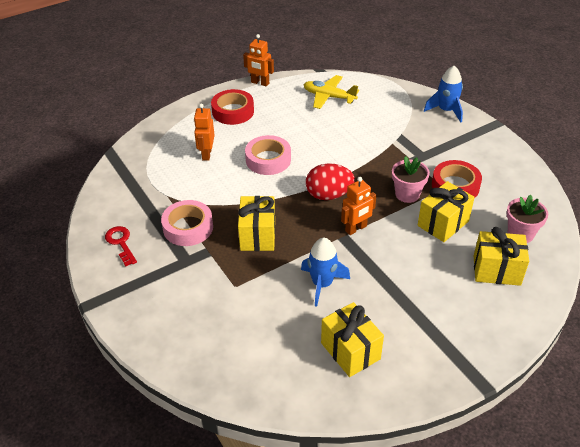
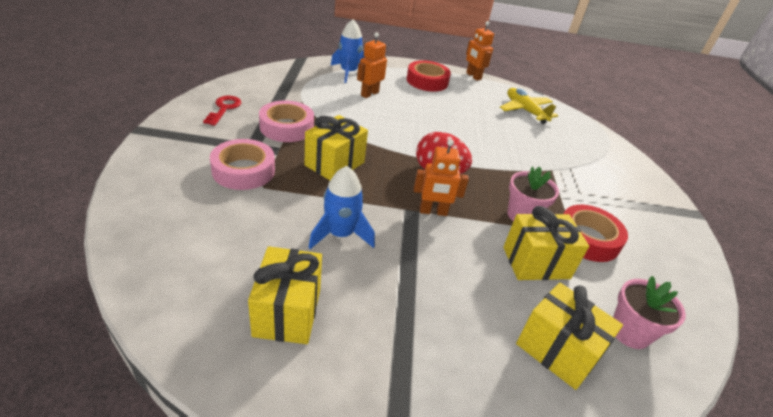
camera: 30 degrees right, 5 degrees down
pink tape [245,135,291,175] -> pink tape moved to [210,139,275,190]
blue rocket [424,66,463,122] -> blue rocket moved to [331,19,365,83]

